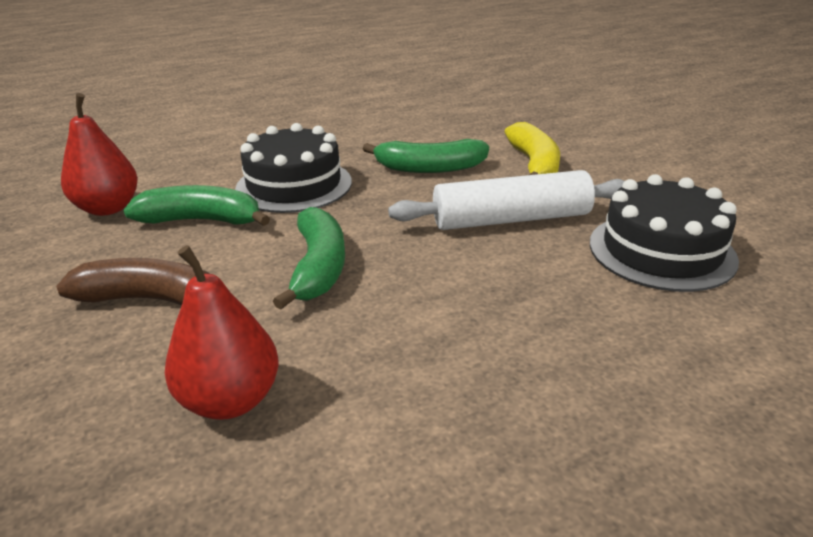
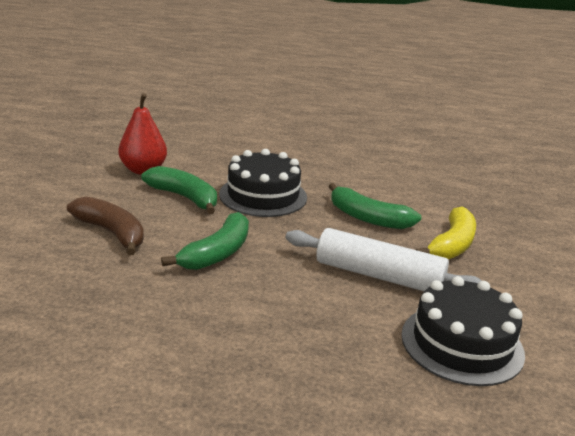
camera: 30 degrees right, 5 degrees down
red pear [165,245,279,420] -> none

